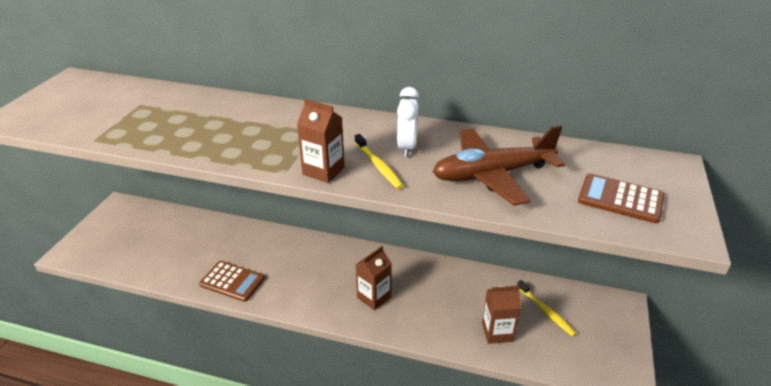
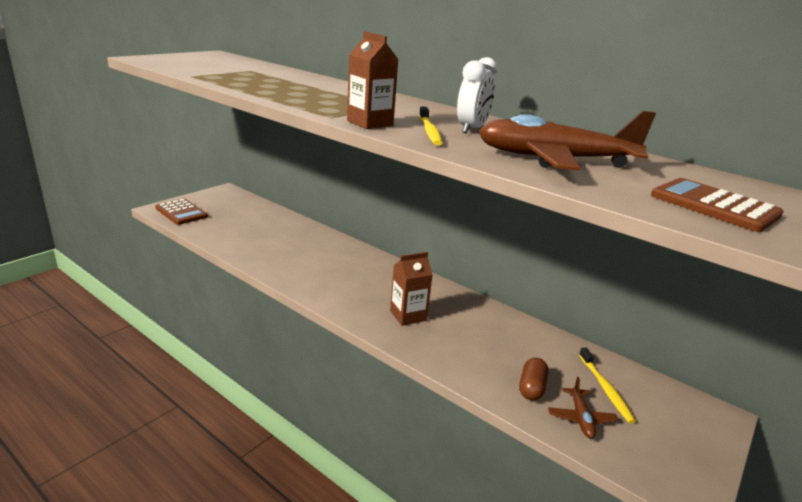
camera: 20 degrees right, 10 degrees down
brown calculator [199,261,265,302] -> brown calculator moved to [155,199,208,225]
brown carton [482,286,521,344] -> brown capsule [519,357,549,401]
none -> brown plane [548,377,618,438]

